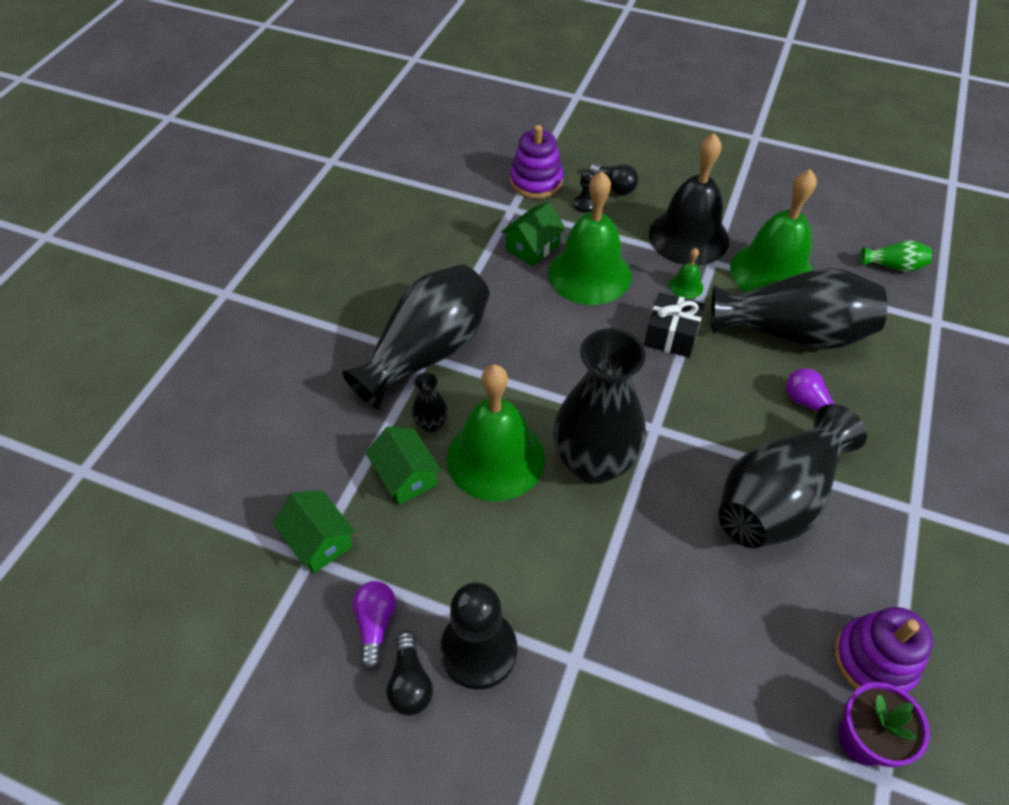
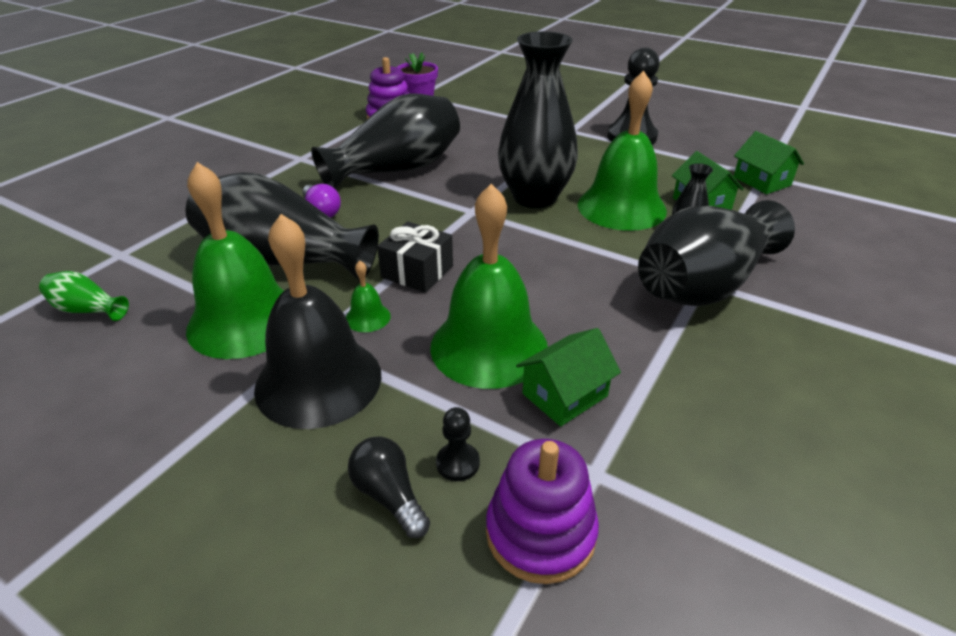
camera: 170 degrees left, 15 degrees down
purple light bulb [352,581,396,670] -> none
black light bulb [386,631,433,716] -> none

